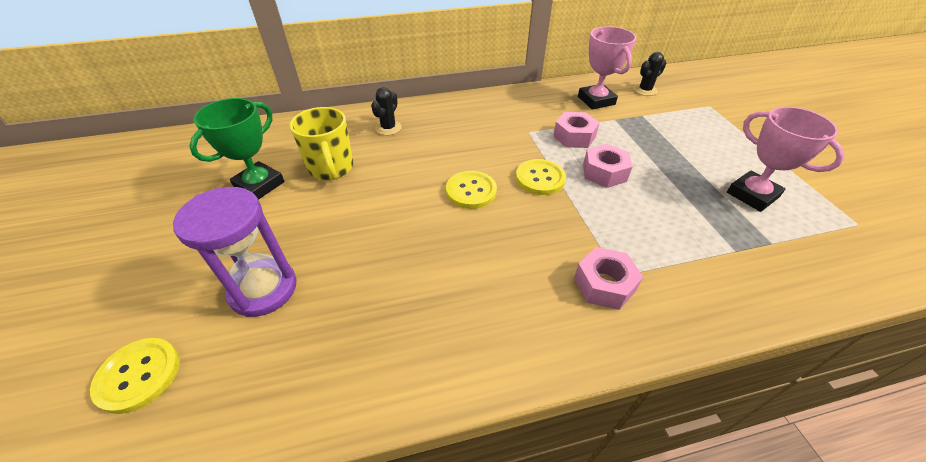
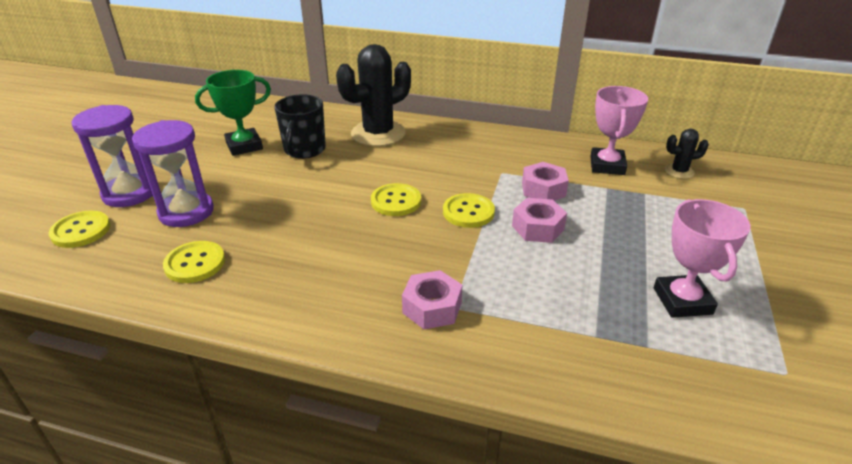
camera: 30 degrees right, 10 degrees down
yellow mug [290,107,353,180] -> black mug [275,94,326,159]
black cactus [371,87,402,135] -> black cactus [336,44,411,146], size x2.12
none -> purple hourglass [71,105,153,207]
none -> yellow button [163,241,225,283]

